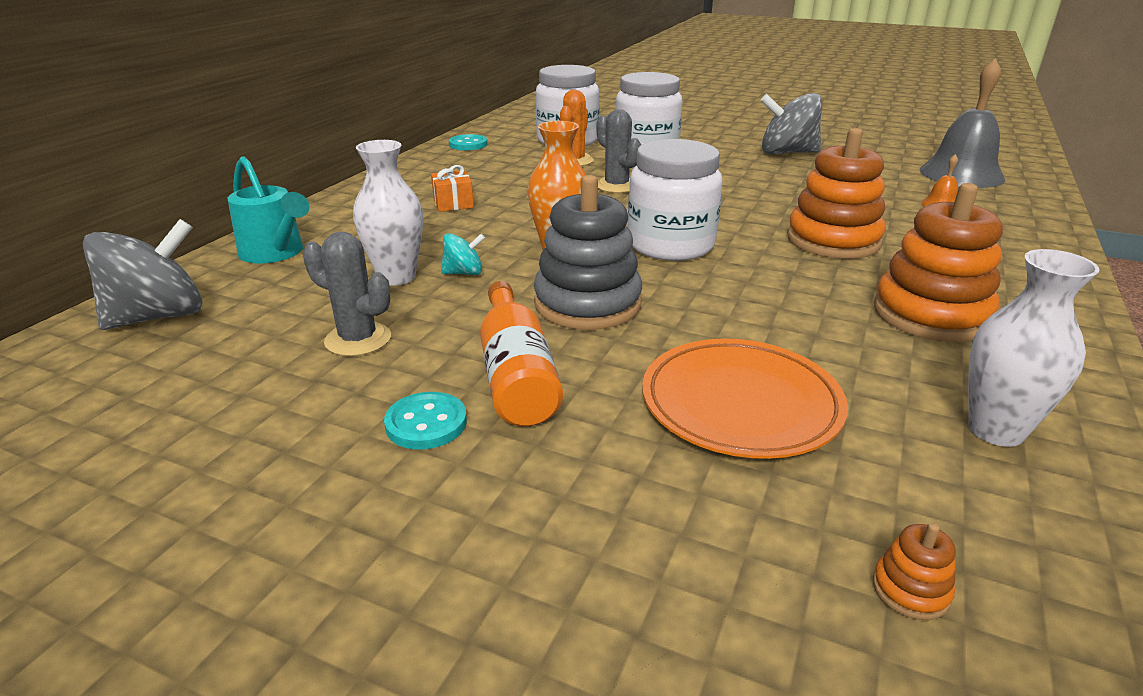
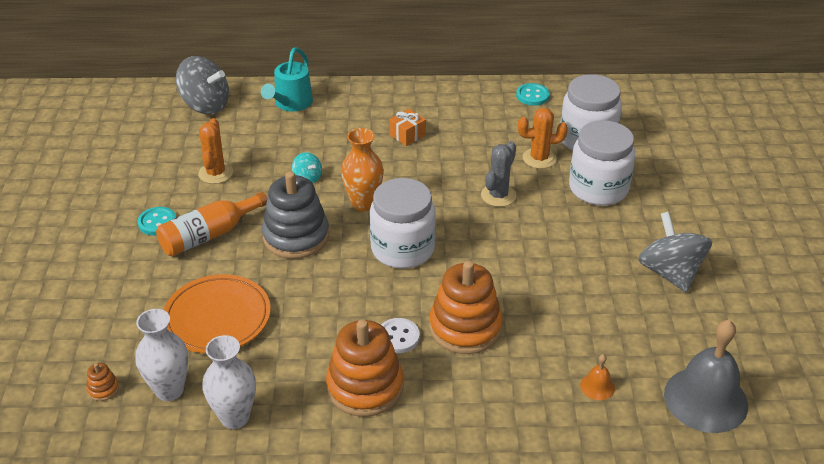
camera: 65 degrees right, 10 degrees up
grey cactus [303,232,391,356] -> orange cactus [198,118,233,184]
white vase [353,140,423,286] -> white vase moved to [135,309,188,401]
none -> white button [381,318,420,353]

